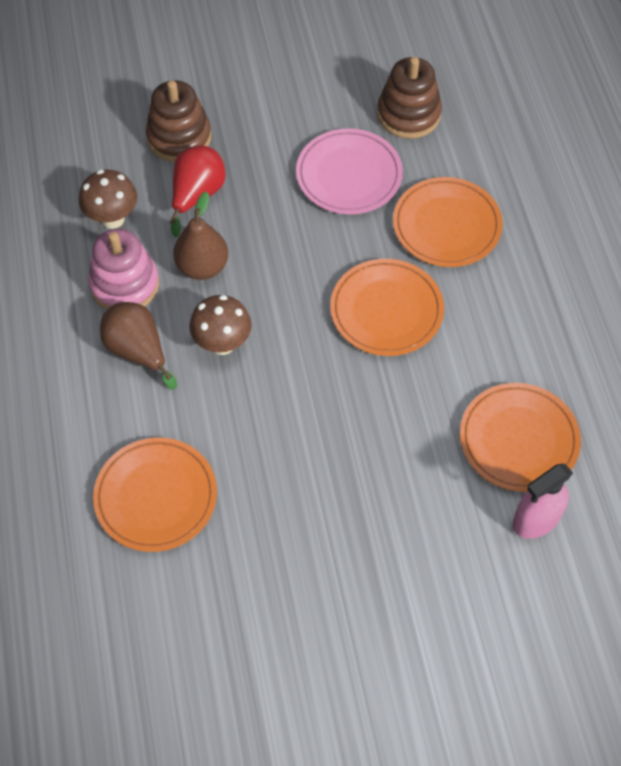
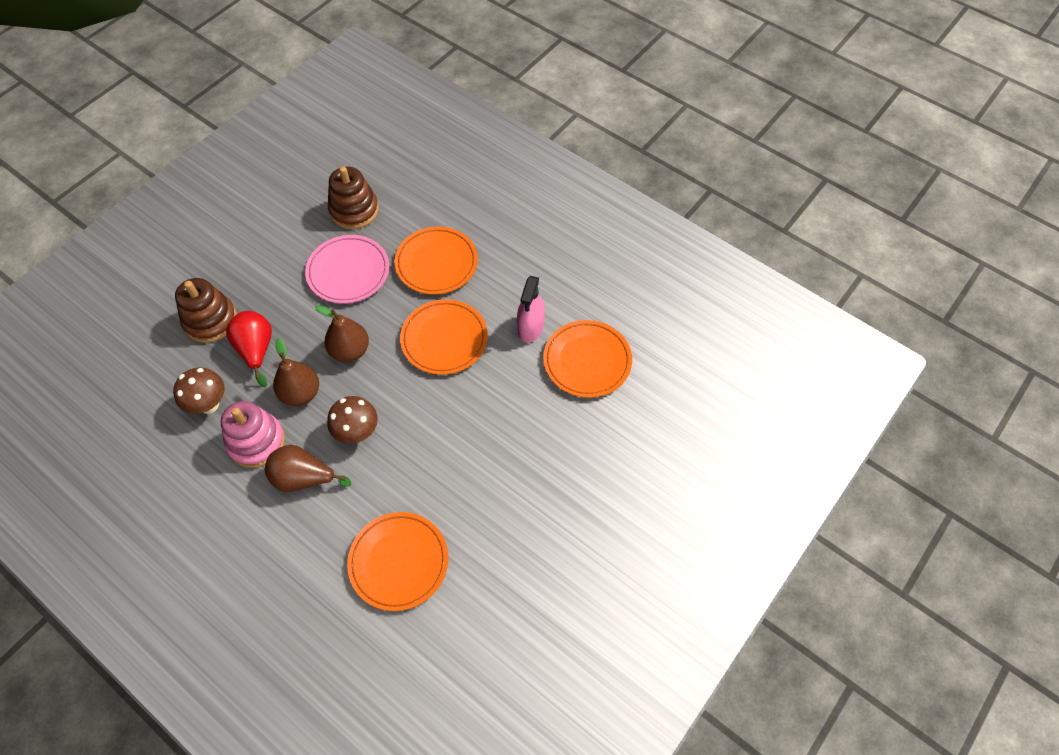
camera: 40 degrees left, 0 degrees up
pink spray bottle [513,464,573,539] -> pink spray bottle moved to [517,276,545,343]
none -> brown pear [315,305,369,362]

